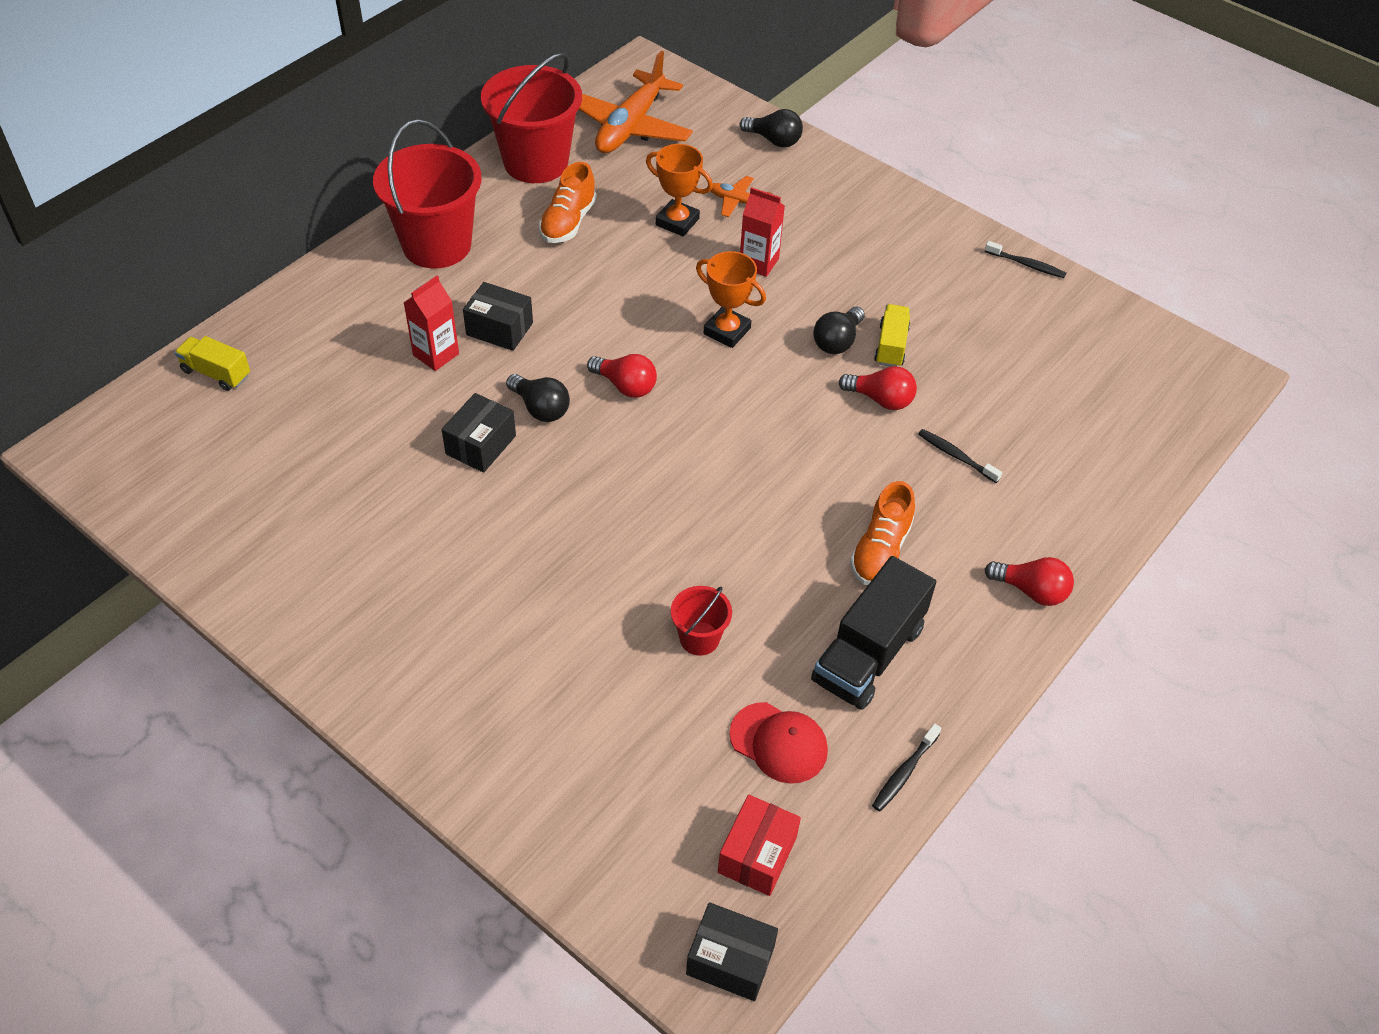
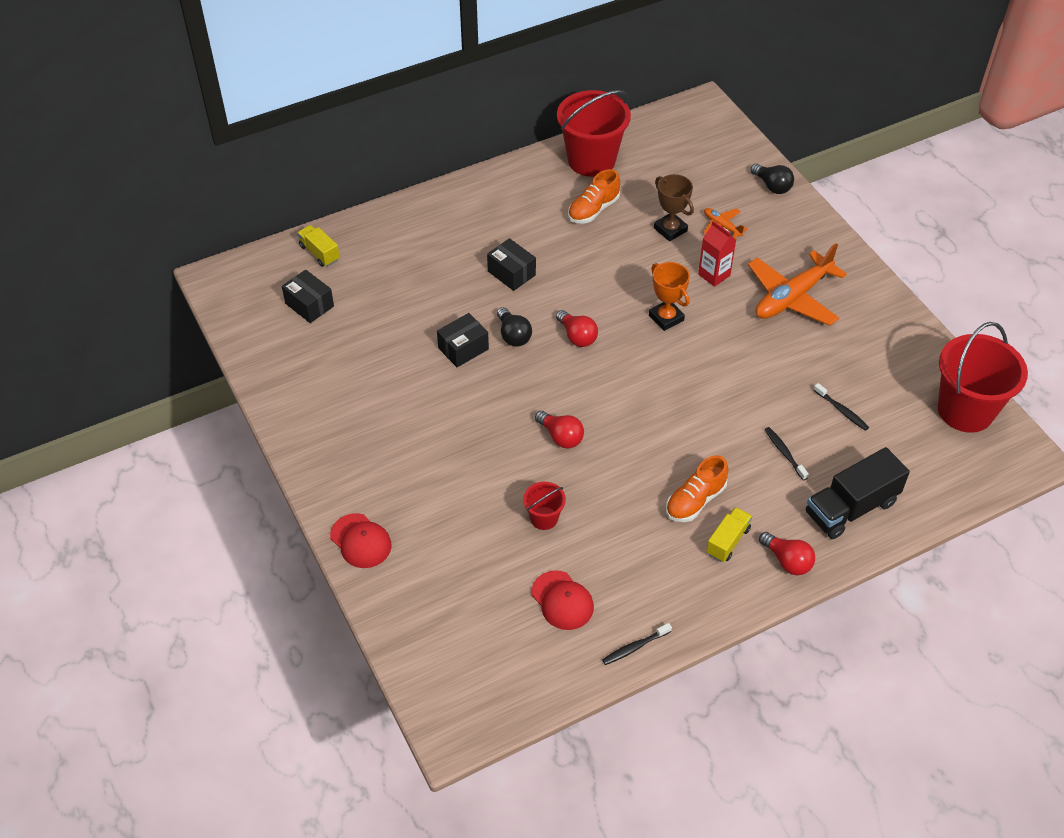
camera: 25 degrees right, 0 degrees up
red bucket [373,119,482,269] -> red bucket moved to [938,322,1028,433]
red carton [404,275,459,371] -> none
orange plane [579,51,693,153] -> orange plane moved to [748,243,847,326]
orange trophy [646,144,713,236] -> brown trophy [654,174,694,241]
black box [686,902,778,1001] -> black box moved to [282,270,334,323]
red box [718,795,801,896] -> none
black truck [811,556,936,710] -> black truck moved to [806,447,910,539]
black light bulb [813,306,865,354] -> none
red light bulb [839,366,917,410] -> red light bulb moved to [535,411,584,448]
yellow truck [874,304,910,367] -> yellow truck moved to [706,507,752,562]
black toothbrush [985,241,1066,278] -> black toothbrush moved to [814,383,869,431]
none -> red cap [330,513,391,568]

